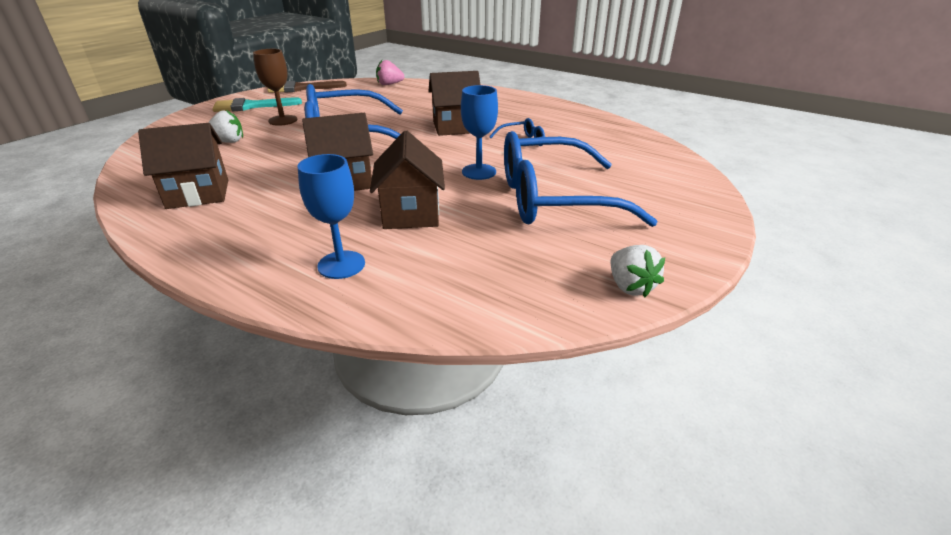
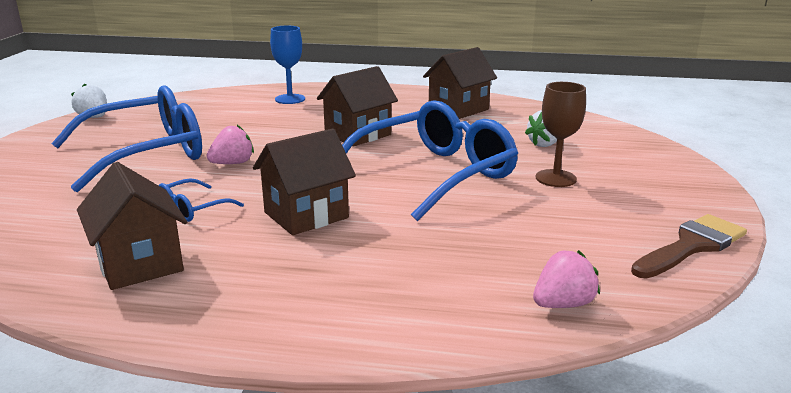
camera: 155 degrees right, 10 degrees down
turquoise brush [212,97,302,112] -> none
brown house [370,131,445,229] -> brown house moved to [77,162,187,290]
blue goblet [461,85,498,180] -> pink strawberry [207,125,254,164]

